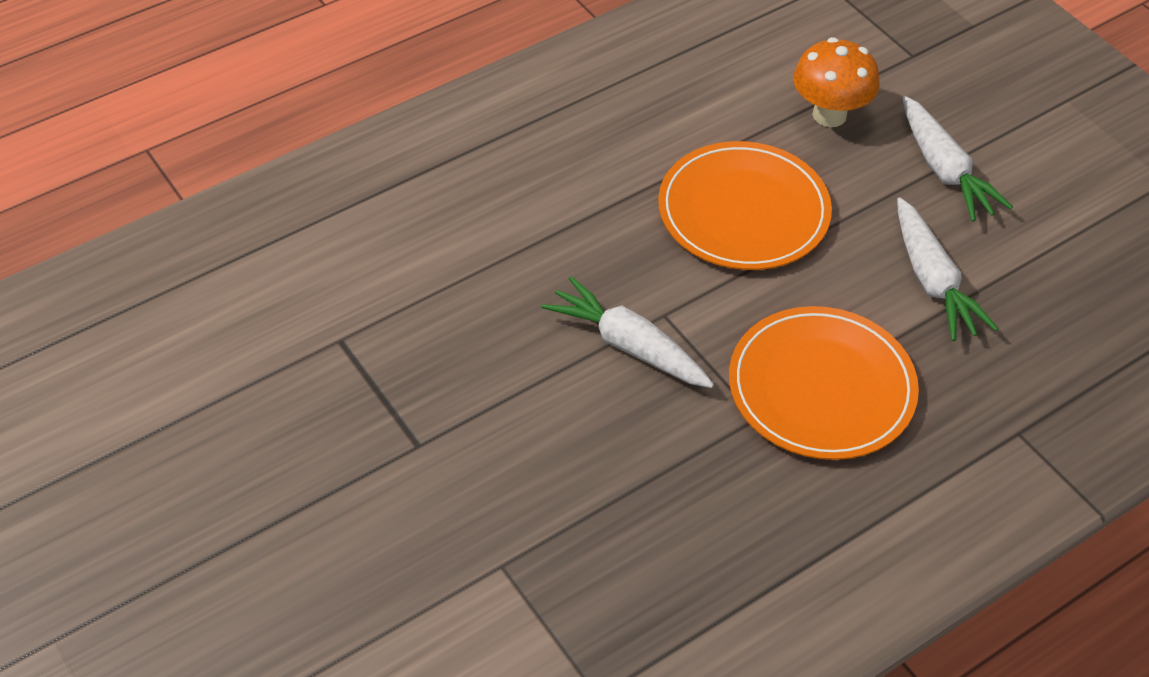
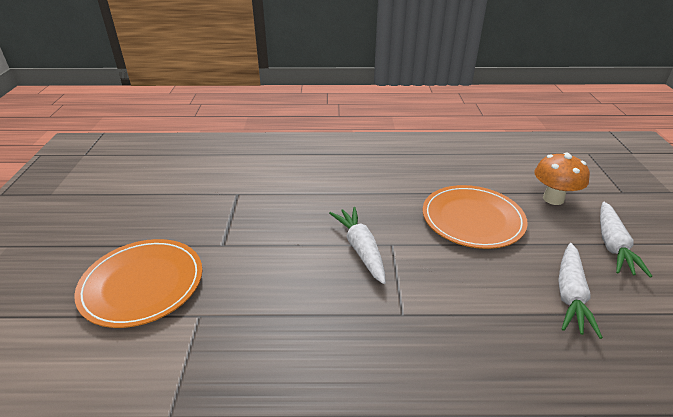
camera: 35 degrees right, 15 degrees down
orange plate [729,306,919,460] -> orange plate moved to [74,239,202,328]

